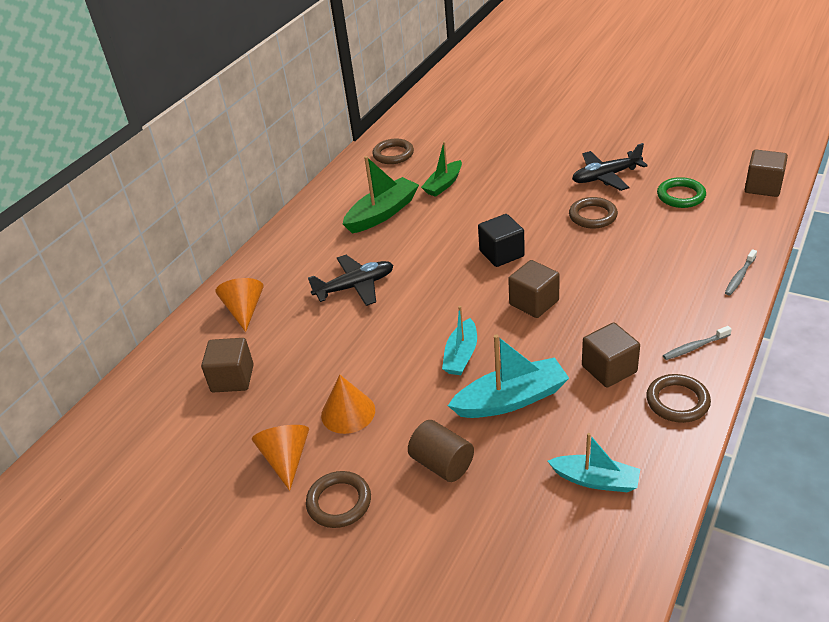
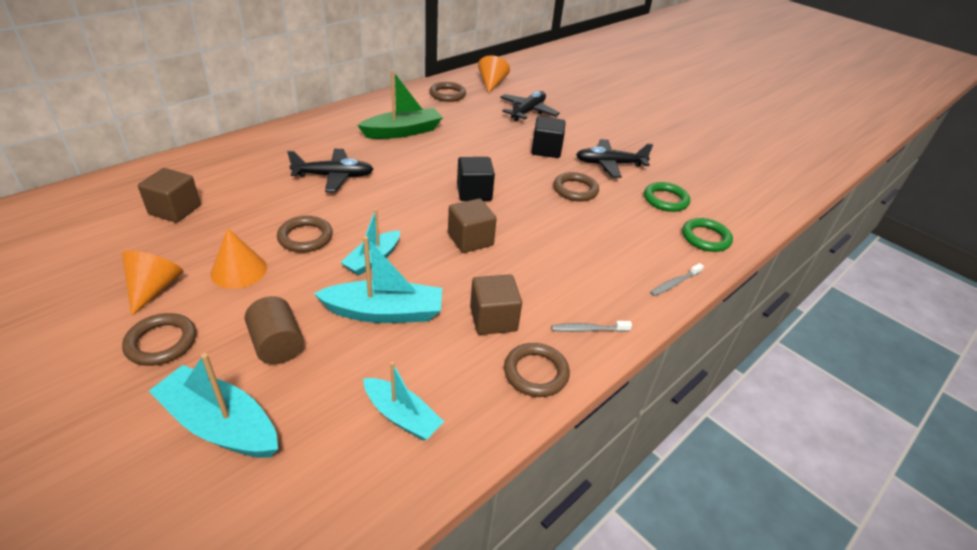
camera: 10 degrees right, 0 degrees up
orange cone [216,278,264,332] -> orange cone moved to [478,55,510,93]
green boat [421,142,462,197] -> none
brown cube [745,150,788,197] -> none
none -> turquoise boat [149,353,278,458]
none -> brown ring [277,216,333,252]
none -> black plane [500,91,560,121]
none -> black cube [531,116,566,158]
none -> green ring [682,218,733,252]

